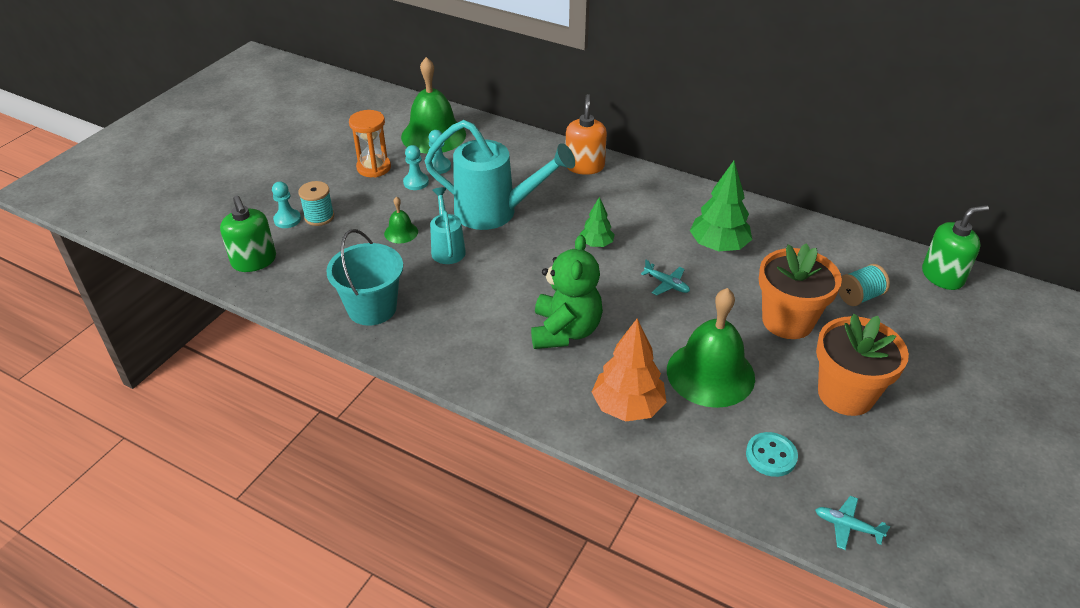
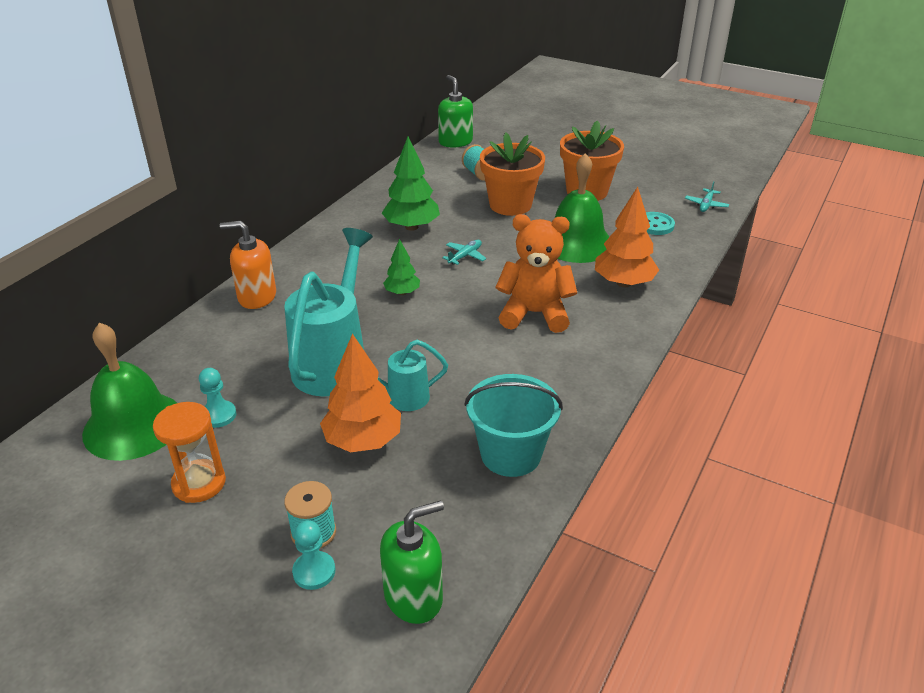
camera: 90 degrees left, 5 degrees down
green bell [384,197,418,243] -> orange tree [320,333,401,452]
turquoise pawn [403,145,429,190] -> none
green teddy bear [531,235,603,349] -> orange teddy bear [496,214,577,333]

